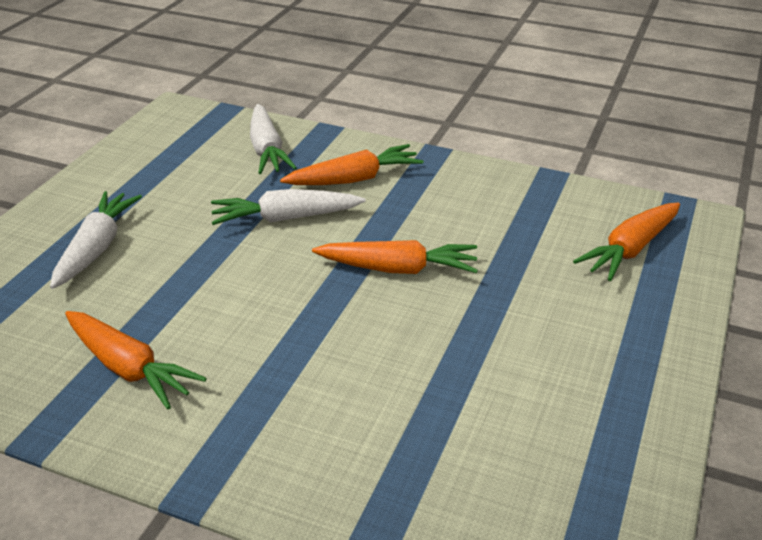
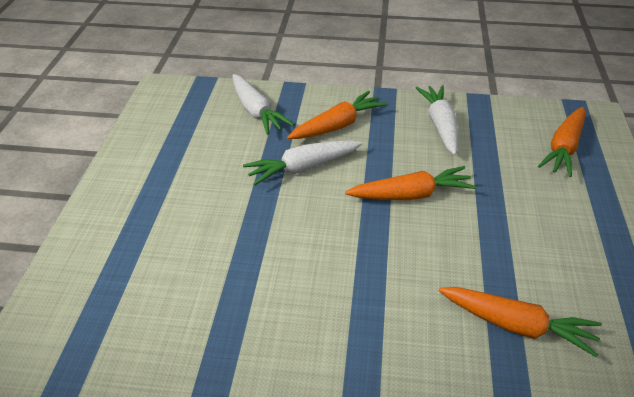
camera: 15 degrees left, 5 degrees up
white carrot [50,191,142,289] -> white carrot moved to [416,85,458,155]
orange carrot [65,311,207,409] -> orange carrot moved to [439,287,602,358]

